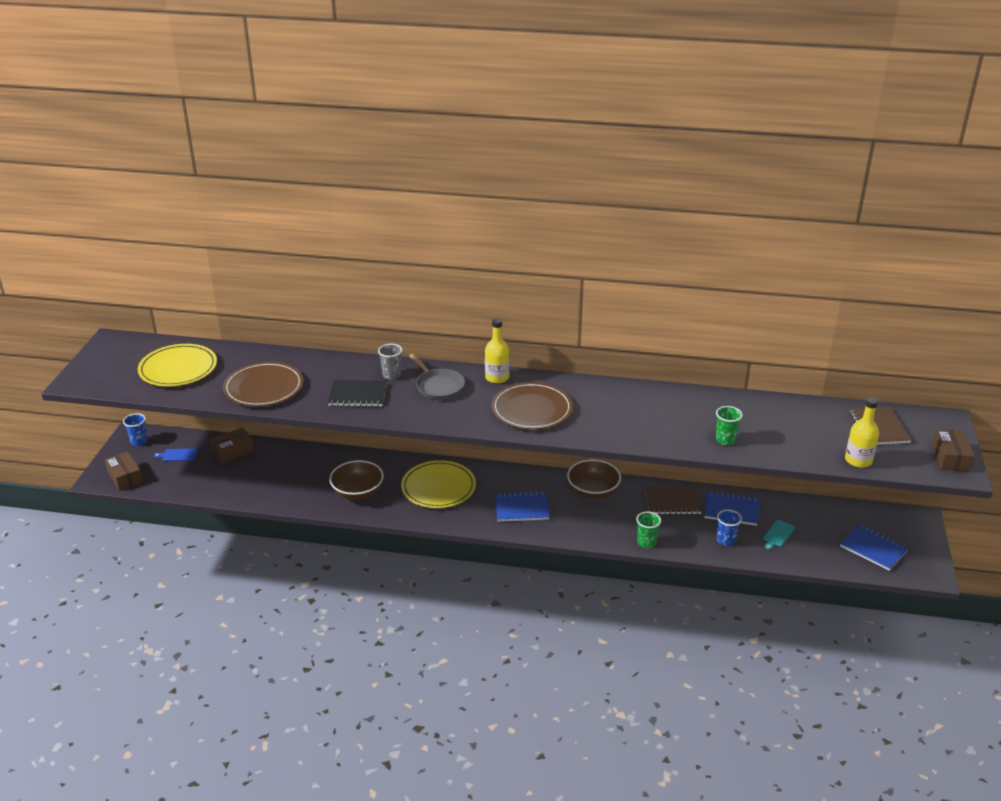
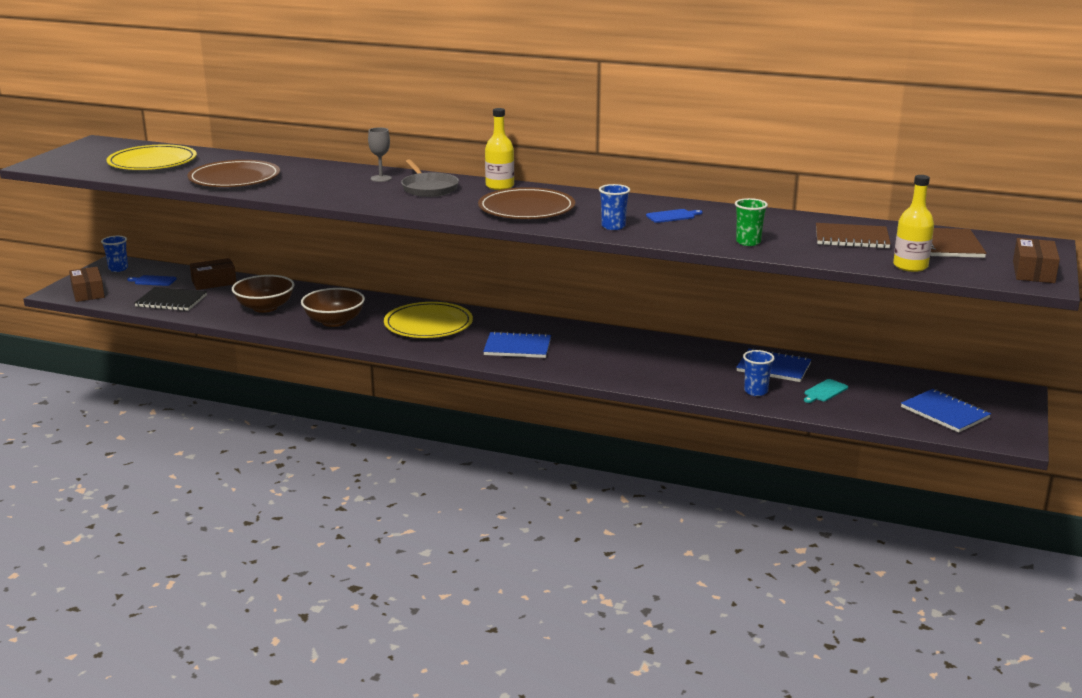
camera: 10 degrees right, 10 degrees down
black notebook [328,380,387,407] -> black notebook moved to [135,287,207,311]
grey cup [378,344,402,380] -> grey goblet [368,127,392,182]
brown bowl [567,459,621,499] -> brown bowl moved to [232,275,294,313]
green cup [636,511,661,548] -> none
brown notebook [645,487,702,515] -> brown notebook moved to [816,223,891,249]
none -> blue cup [599,184,630,230]
none -> blue cutting board [646,209,703,223]

